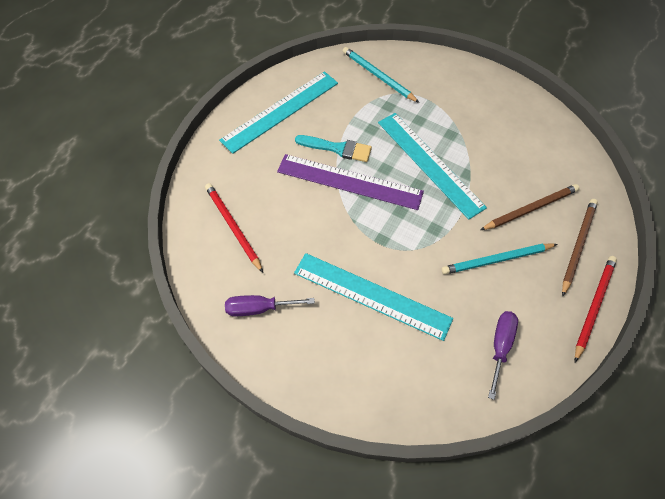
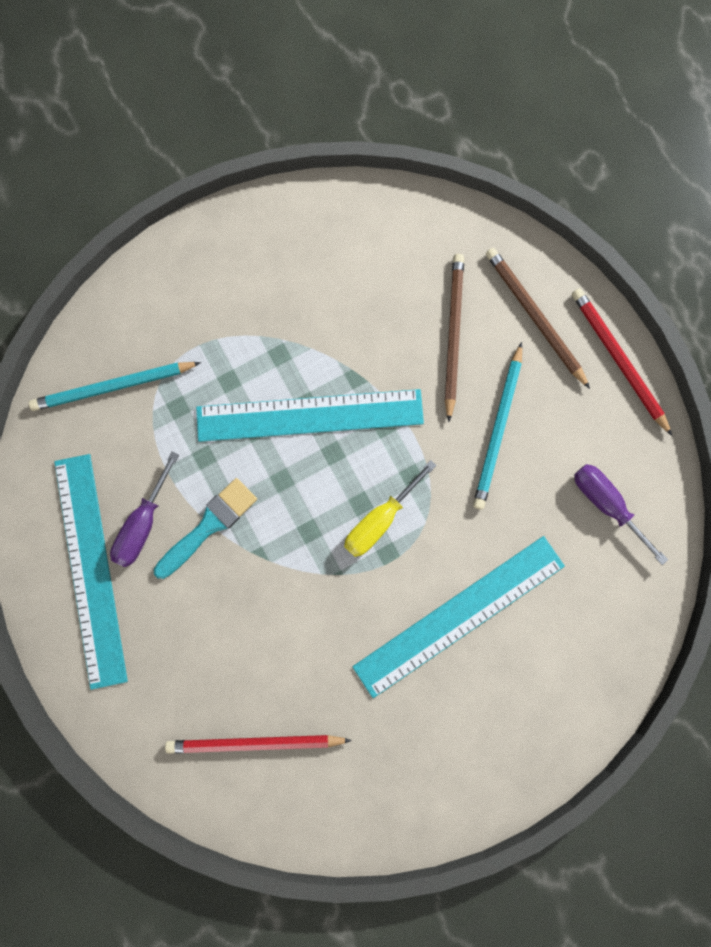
camera: 60 degrees left, 20 degrees up
purple screwdriver [225,295,315,316] -> purple screwdriver moved to [110,451,179,567]
purple ruler [277,154,424,210] -> none
none -> yellow screwdriver [344,460,437,557]

